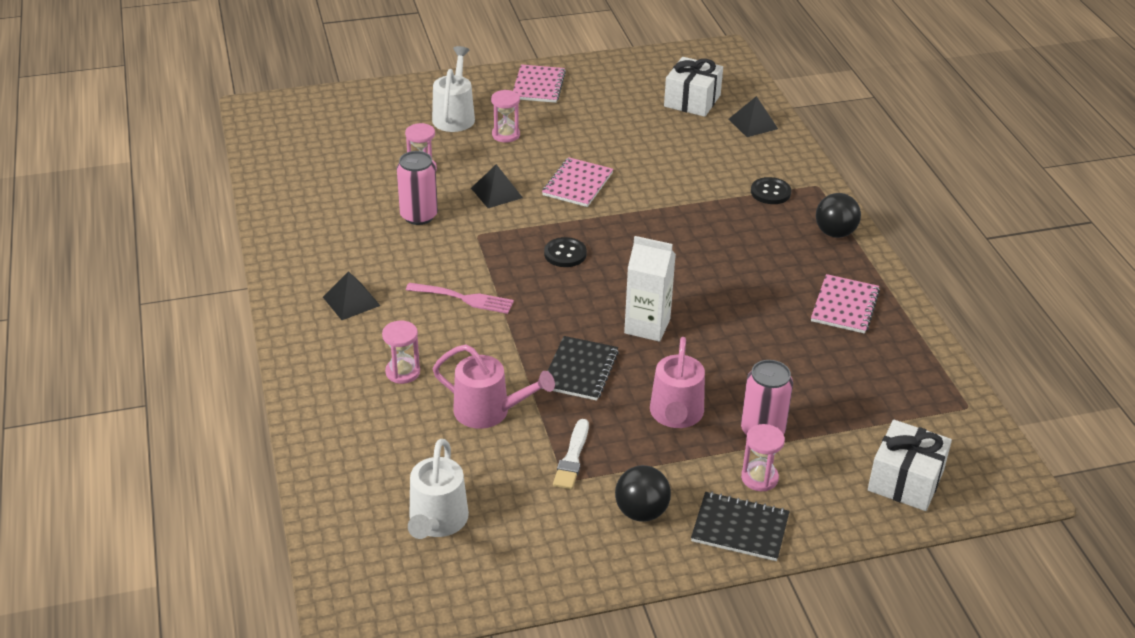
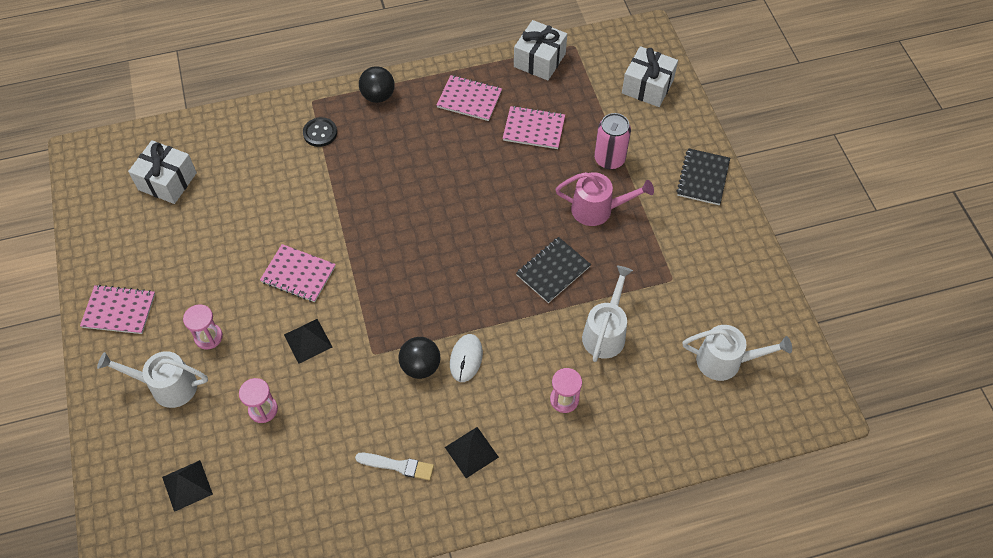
camera: 90 degrees left, 20 degrees up
pink can [397,151,438,225] -> none
pink fork [406,283,514,314] -> white mouse [450,334,483,382]
pink watering can [432,344,555,429] -> white watering can [582,266,633,362]
black button [544,237,587,267] -> none
black notebook [548,336,619,401] -> black notebook turned 60 degrees counterclockwise [516,237,591,303]
white brush [553,419,589,489] -> white brush moved to [355,453,434,480]
black ball [615,465,671,522] -> black ball moved to [398,337,441,379]
white carton [624,236,676,342] -> none
black pyramid [729,96,778,137] -> black pyramid moved to [162,460,213,512]
pink hourglass [741,424,785,491] -> none
none -> pink notebook [503,106,565,149]
none -> white gift [514,20,567,80]

